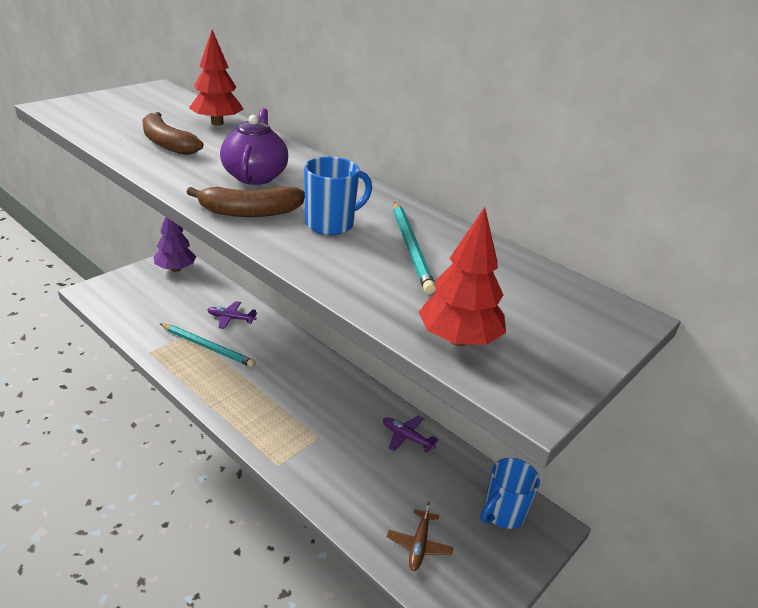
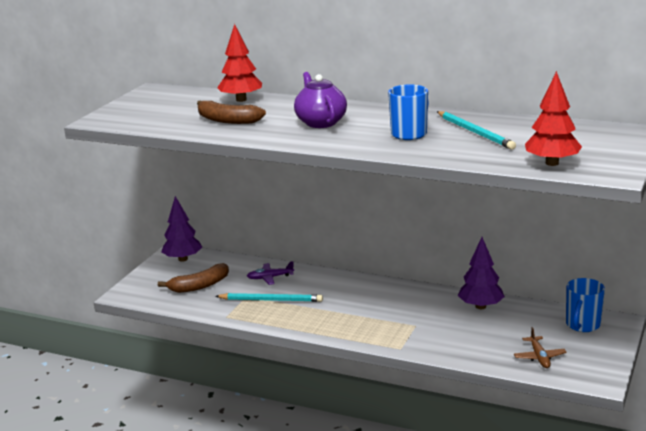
camera: 15 degrees left, 10 degrees down
brown banana [187,186,305,217] -> brown banana moved to [158,263,229,293]
purple plane [383,416,439,453] -> purple tree [458,237,505,309]

